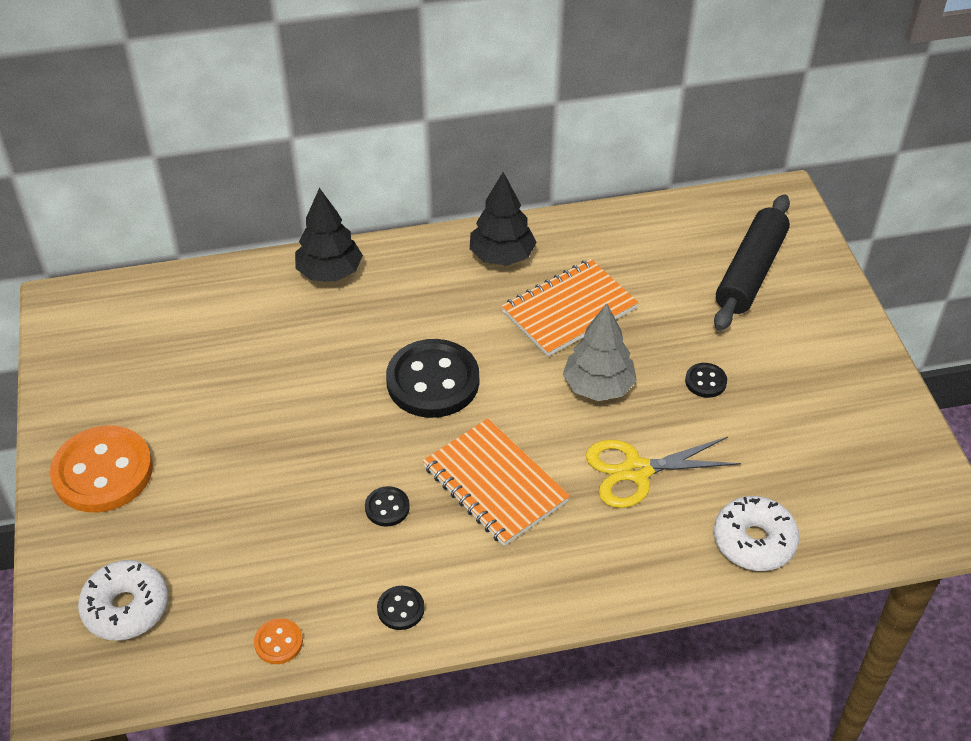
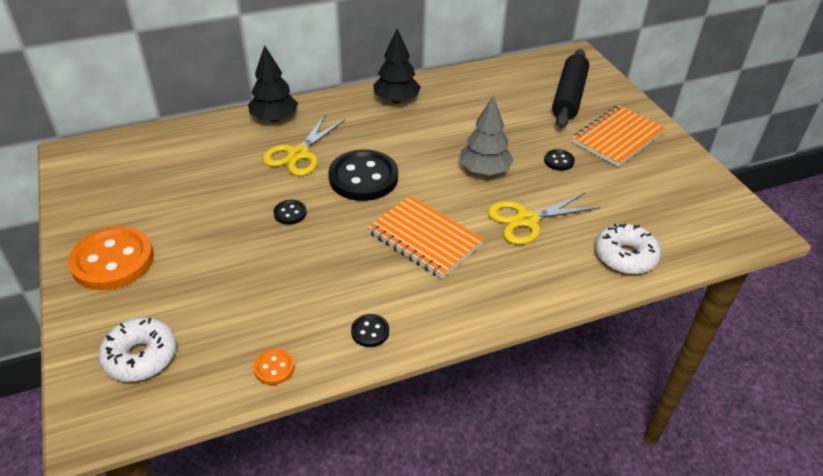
camera: 10 degrees left, 5 degrees down
black button [365,486,410,526] -> black button moved to [273,200,307,225]
orange notebook [502,259,639,356] -> orange notebook moved to [572,105,665,167]
none -> yellow scissors [262,115,345,176]

